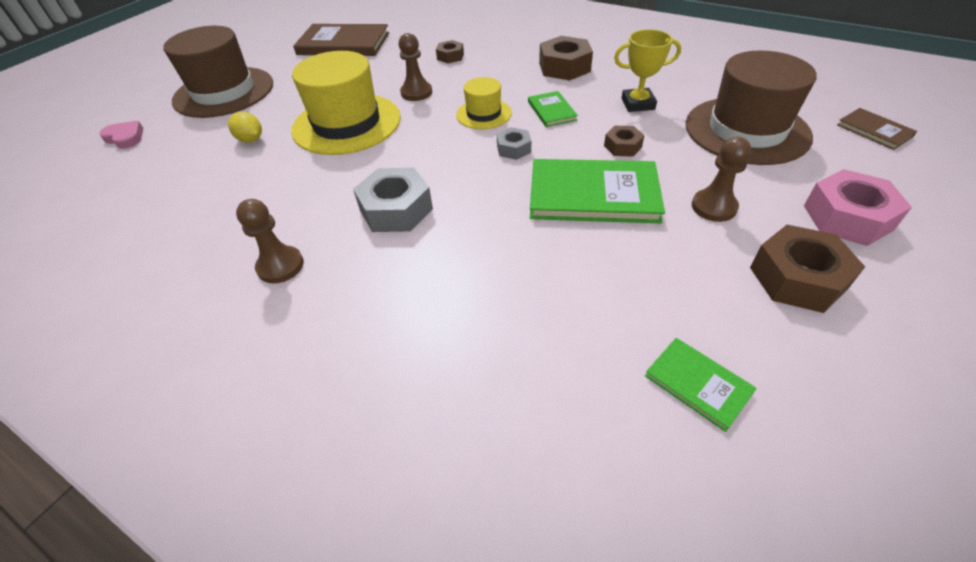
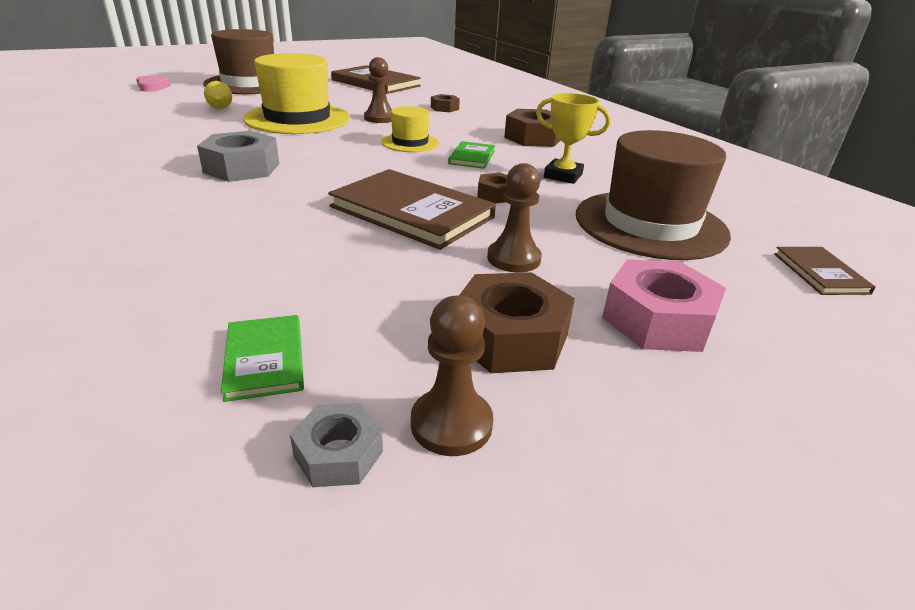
camera: 25 degrees right, 15 degrees down
brown pawn [236,199,304,283] -> brown pawn moved to [411,296,493,456]
grey nut [497,127,531,160] -> grey nut moved to [290,403,383,487]
green book [530,159,665,223] -> brown book [328,169,496,250]

